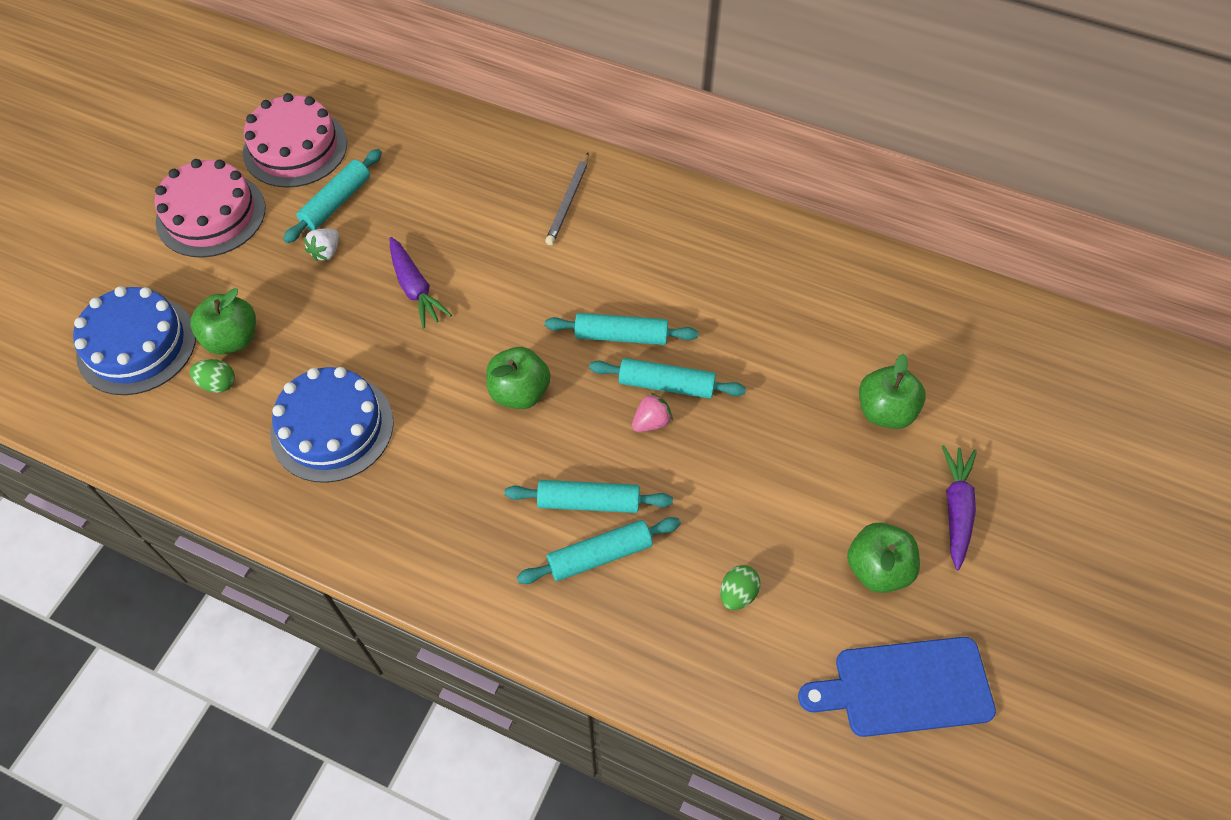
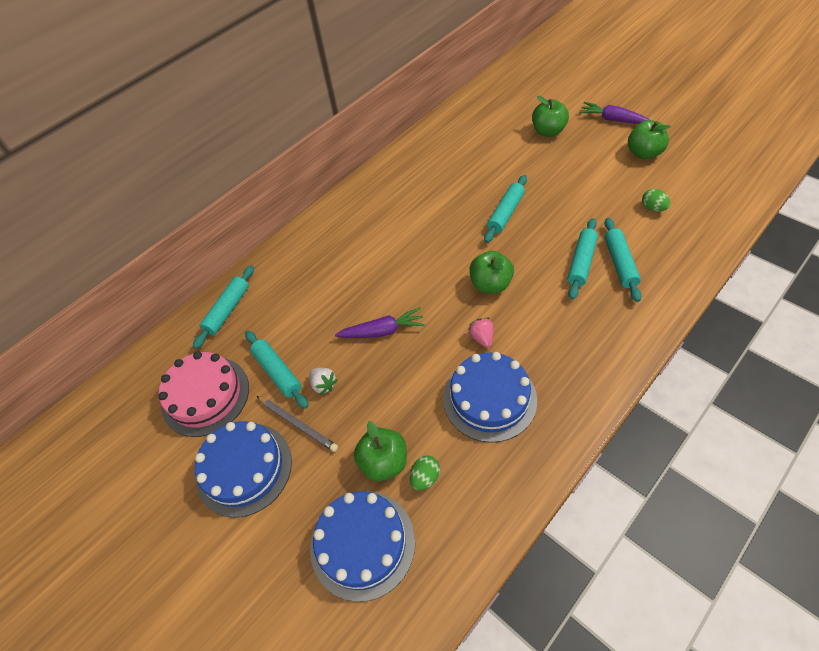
camera: 65 degrees left, 5 degrees down
pink cake [155,159,266,258] -> blue cake [195,421,292,518]
grey pencil [545,152,589,245] -> grey pencil moved to [257,396,338,452]
turquoise rolling pin [545,313,698,345] -> turquoise rolling pin moved to [193,265,254,349]
pink strawberry [632,392,673,432] -> pink strawberry moved to [469,318,494,348]
blue cutting board [798,637,996,737] -> none

